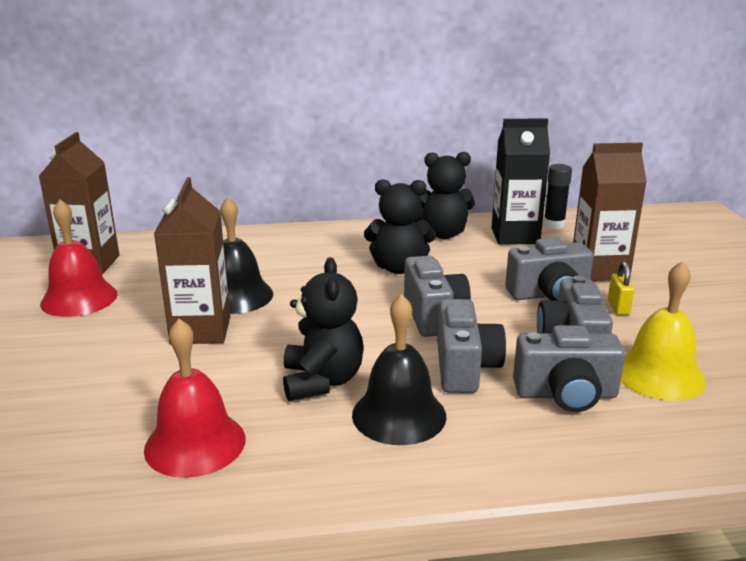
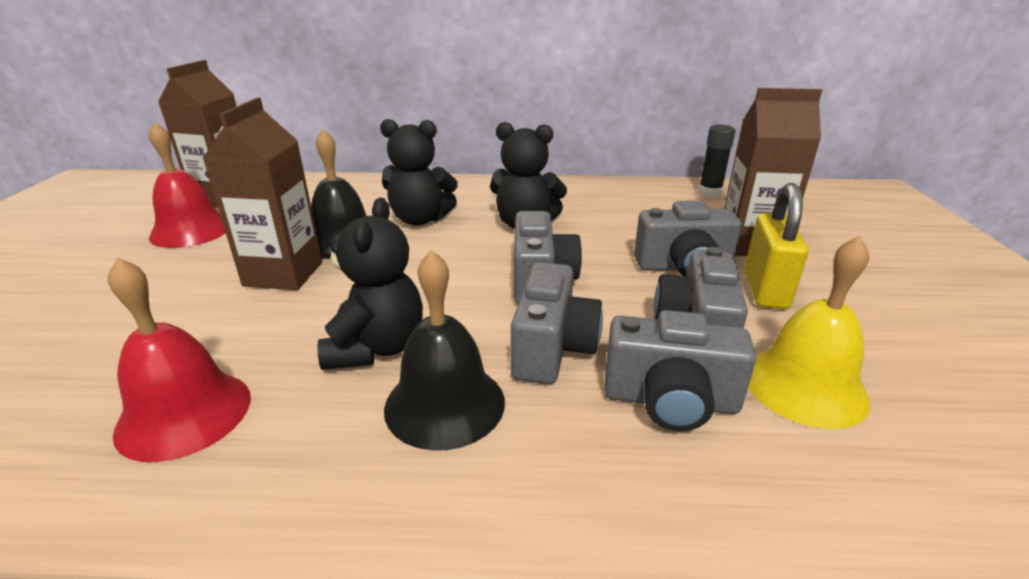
camera: 10 degrees right, 5 degrees up
black teddy bear [414,152,475,239] -> black teddy bear moved to [380,119,458,226]
black carton [492,118,550,245] -> none
yellow padlock [608,261,634,315] -> yellow padlock [744,183,809,309], size x1.85

